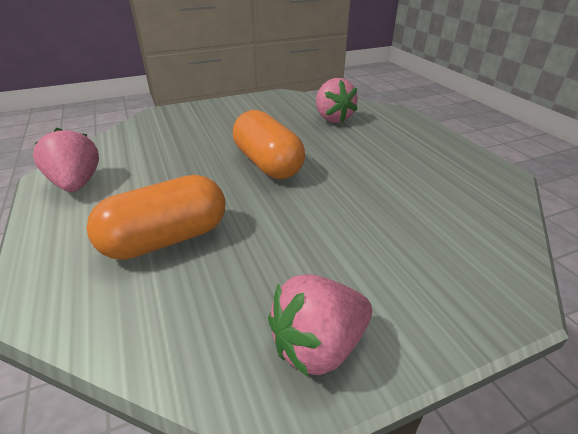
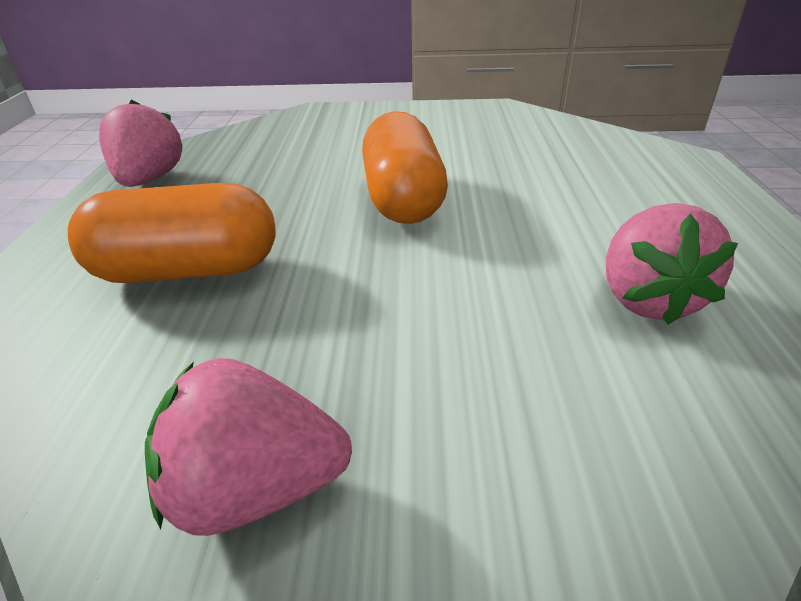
camera: 25 degrees right, 0 degrees up
pink strawberry [316,78,358,123] -> pink strawberry moved to [606,203,738,325]

